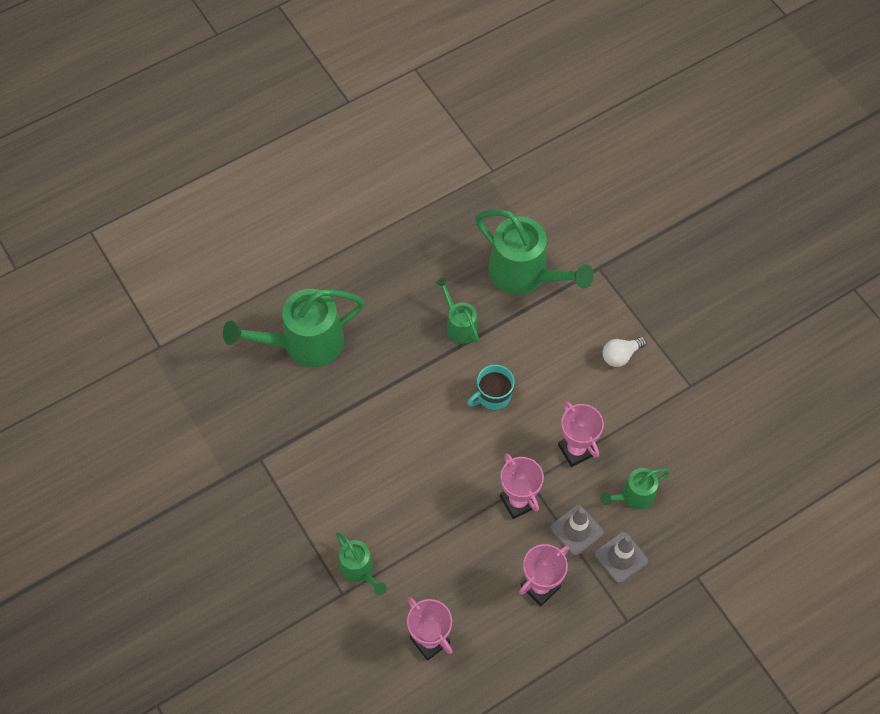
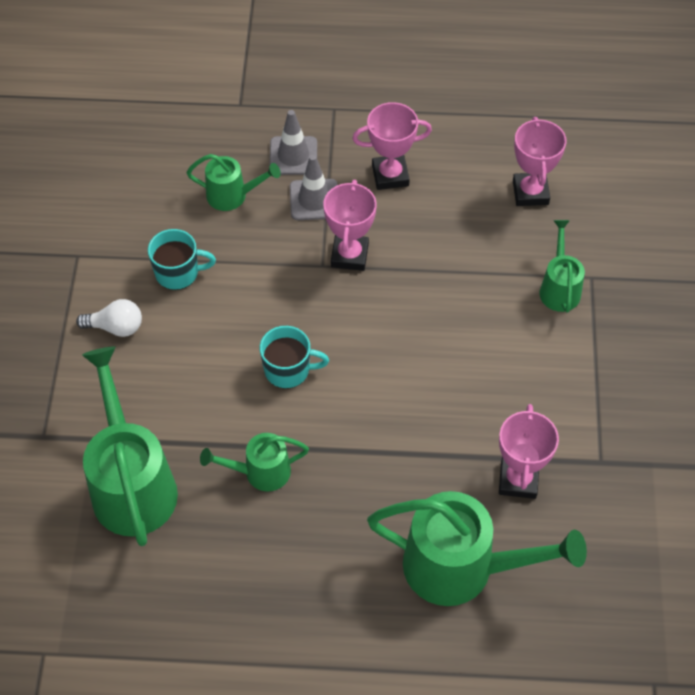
camera: 145 degrees left, 5 degrees down
green watering can [435,277,479,344] -> green watering can turned 75 degrees clockwise [200,433,309,491]
pink trophy [558,401,604,467] -> pink trophy moved to [499,404,559,499]
none -> turquoise mug [148,229,216,290]

